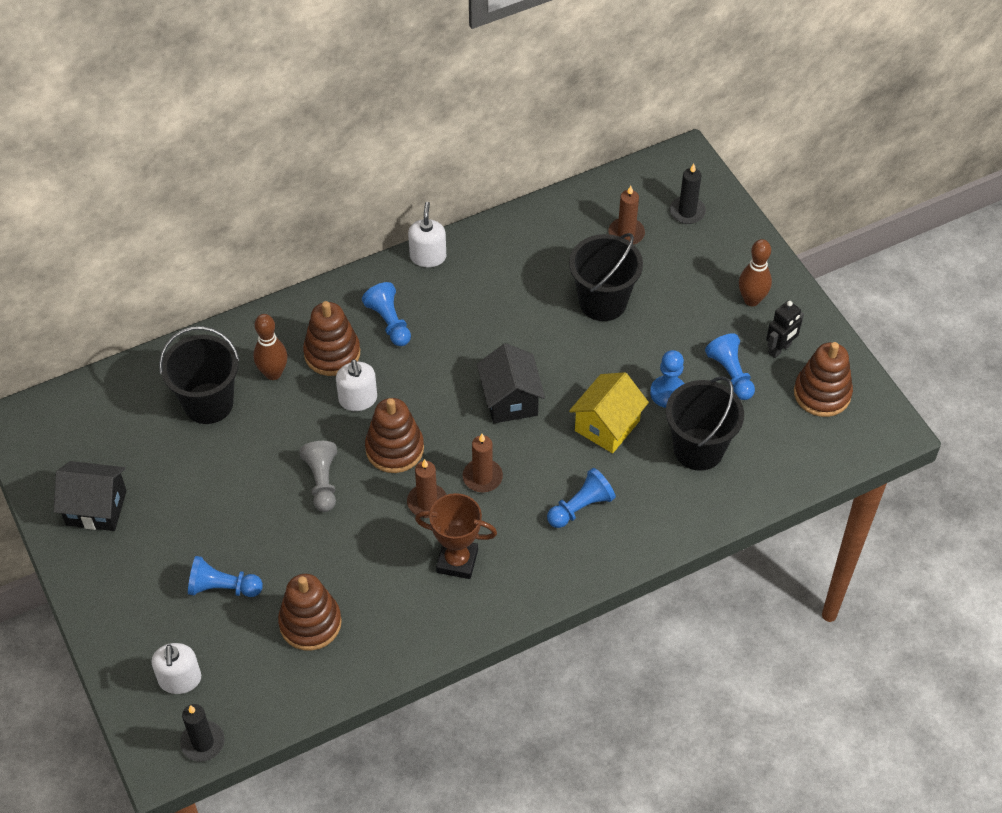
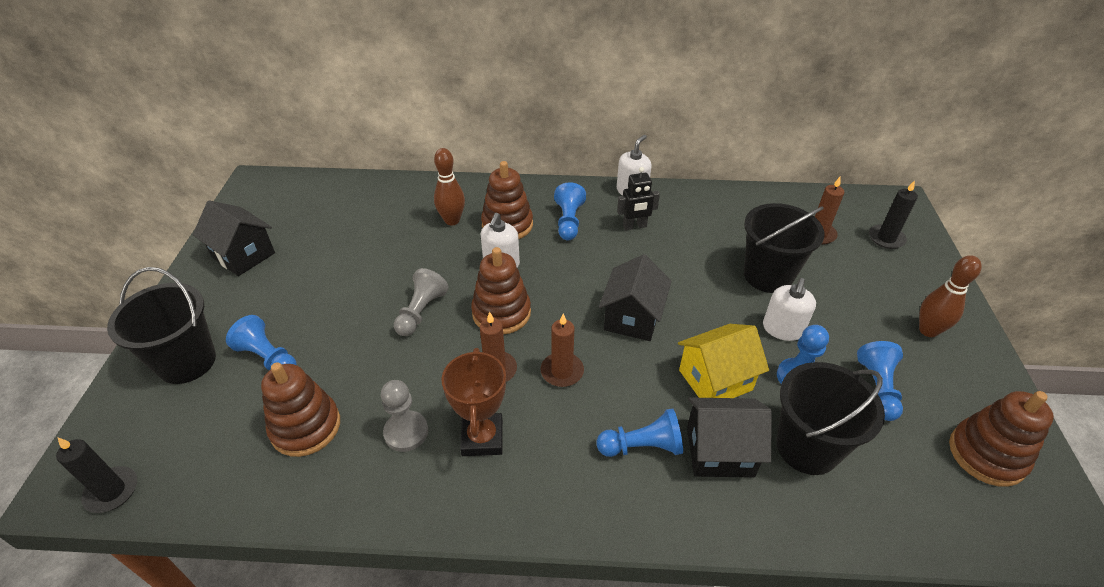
camera: 30 degrees right, 10 degrees down
white soap dispenser [151,643,201,694] -> white soap dispenser moved to [763,278,816,341]
black bucket [159,326,240,424] -> black bucket moved to [107,267,216,384]
brown trophy [415,493,497,579] -> brown trophy turned 45 degrees clockwise [441,348,506,456]
black robot [766,300,804,358] -> black robot moved to [617,167,660,230]
none -> grey pawn [381,380,428,452]
none -> black house [687,397,772,478]

